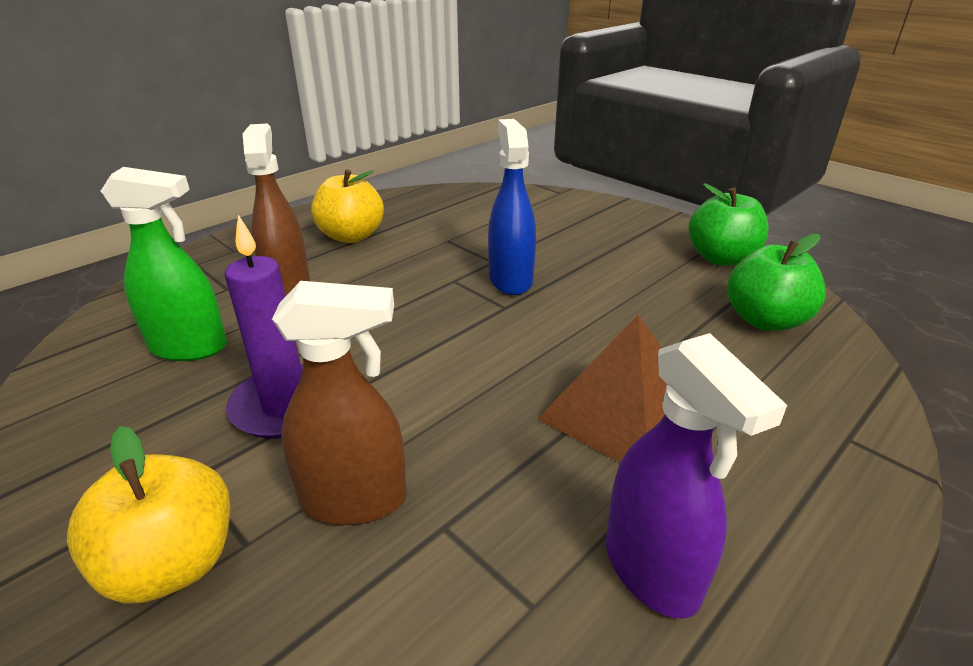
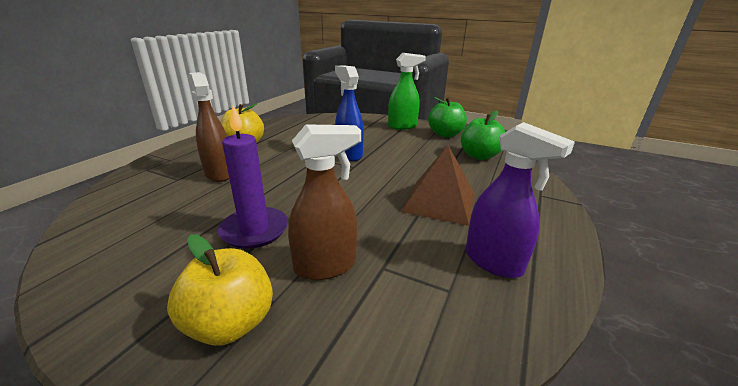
camera: 20 degrees left, 5 degrees down
green spray bottle [101,167,227,361] -> green spray bottle moved to [388,53,426,130]

